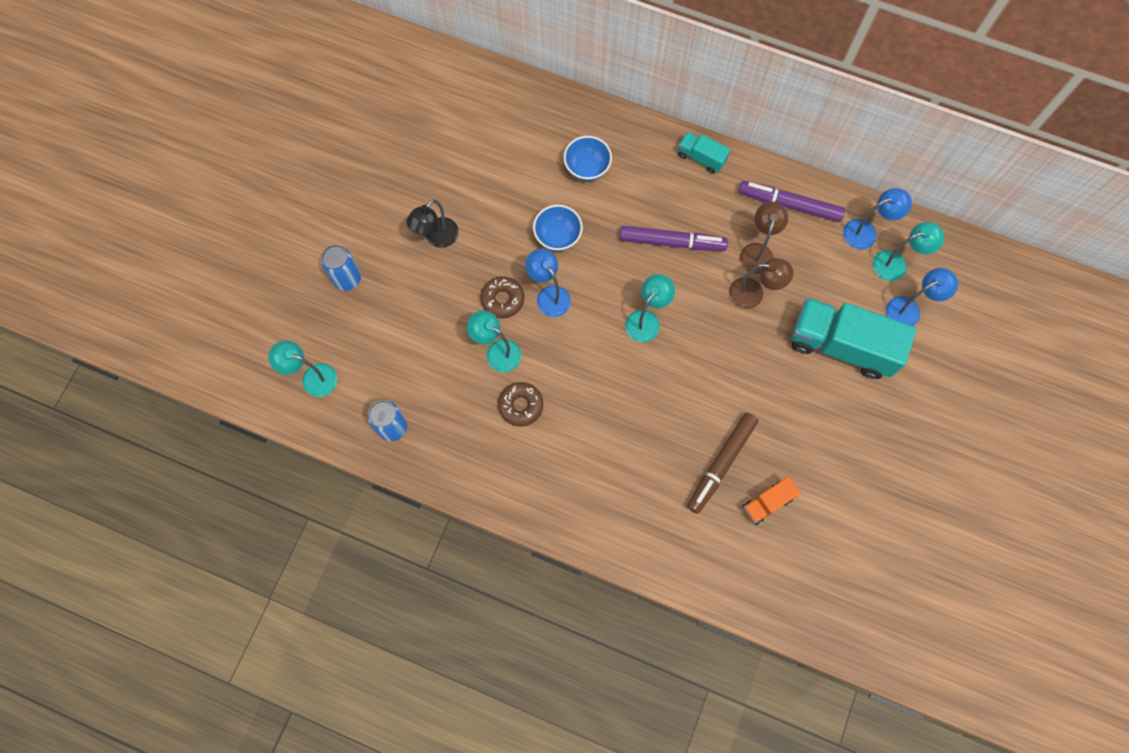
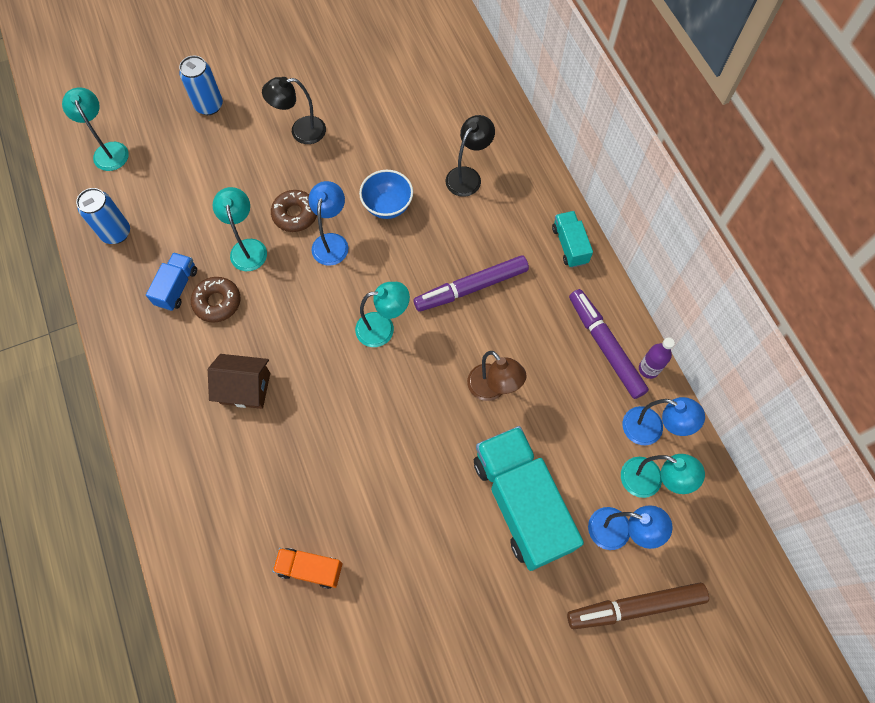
camera: 45 degrees right, 5 degrees down
blue bowl [564,136,612,181] -> black lamp [446,115,495,197]
purple marker [620,226,728,251] -> purple marker turned 105 degrees clockwise [413,255,529,312]
brown marker [687,413,758,514] -> brown marker moved to [567,583,709,629]
brown lamp [740,202,788,274] -> none
none -> blue truck [146,252,197,311]
none -> brown house [208,354,270,409]
none -> purple bottle [639,338,675,379]

